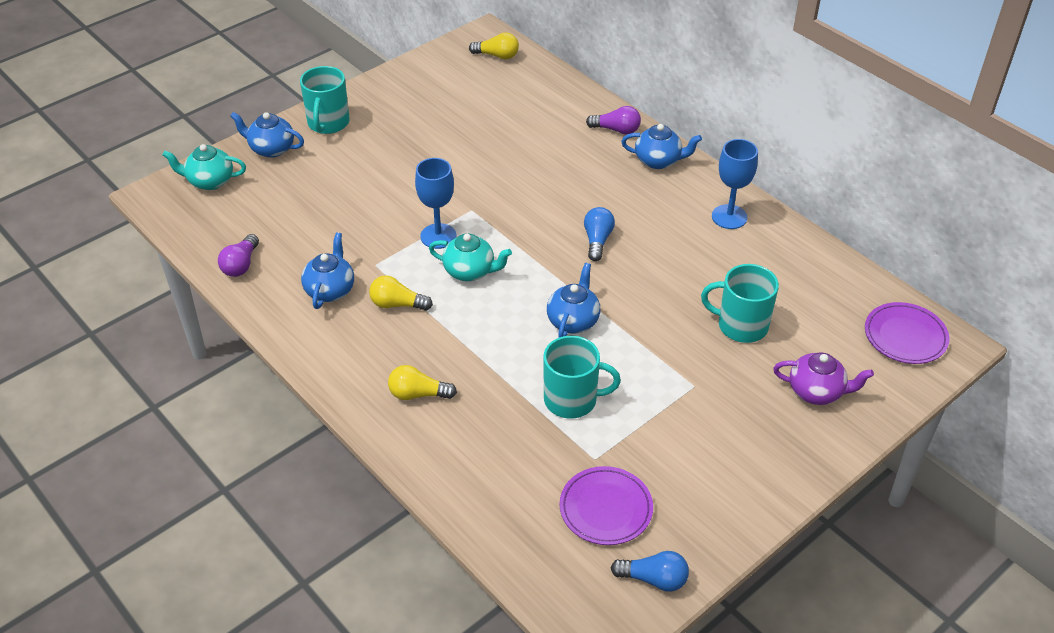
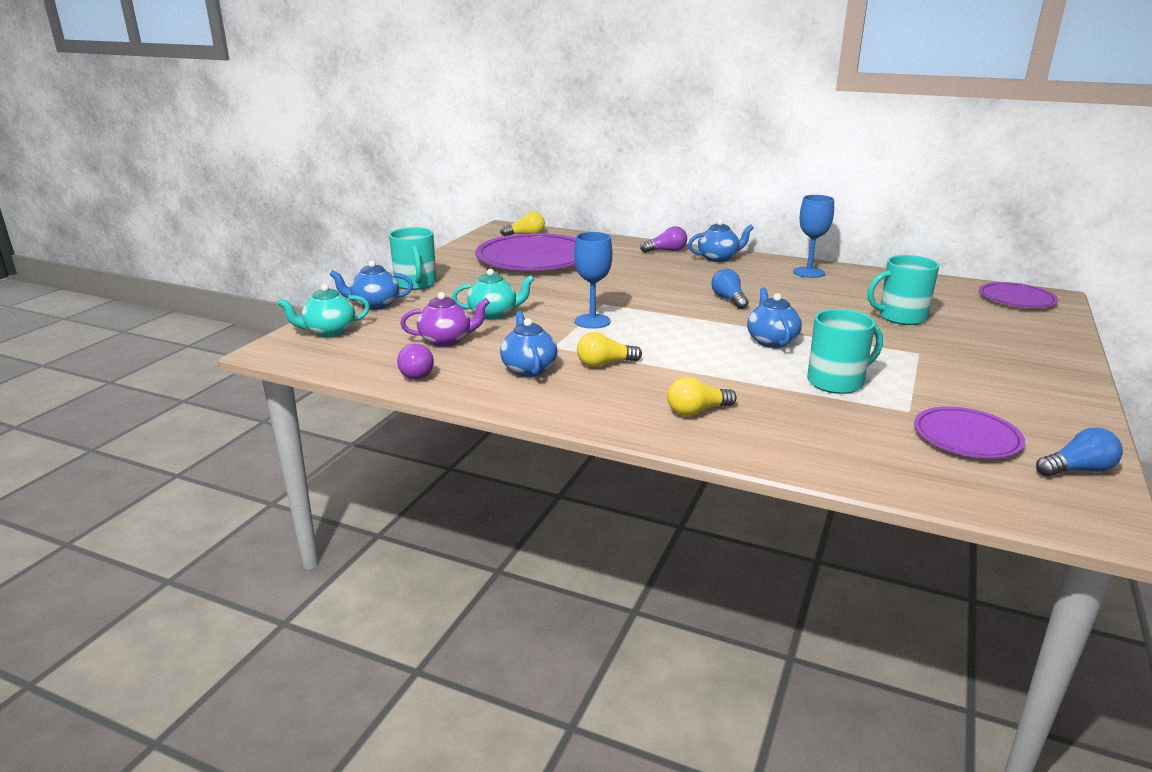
camera: 25 degrees left, 20 degrees down
turquoise teapot [429,233,512,281] -> turquoise teapot moved to [452,269,535,319]
purple teapot [773,352,874,405] -> purple teapot moved to [400,292,490,347]
none -> purple plate [475,233,576,271]

